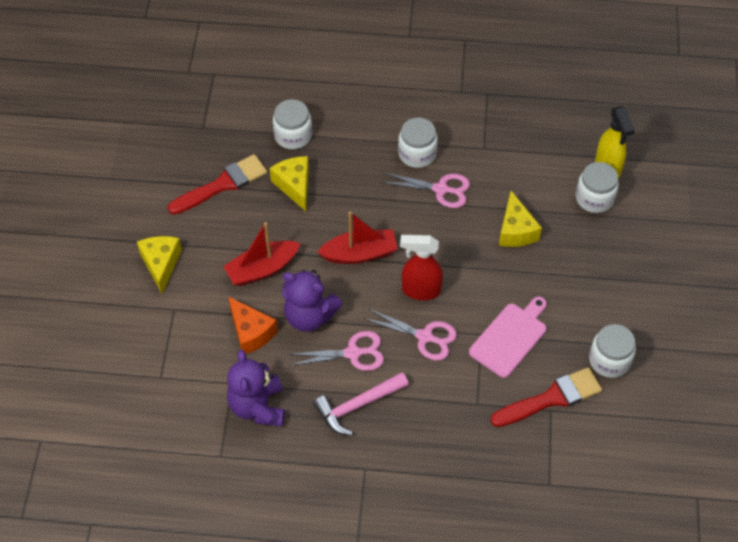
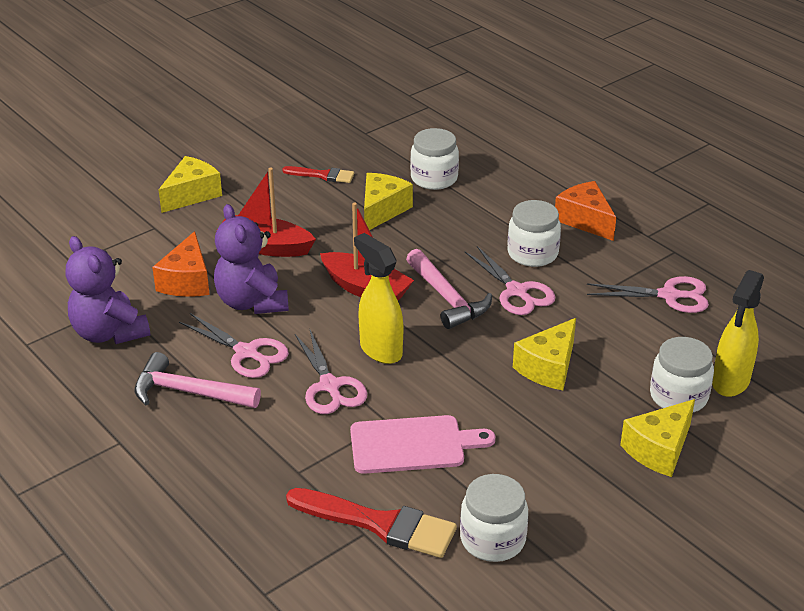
camera: 45 degrees right, 20 degrees down
red brush [168,154,267,215] -> red brush [282,166,354,183], size x0.57
purple teddy bear [227,349,285,426] -> purple teddy bear turned 75 degrees counterclockwise [66,236,150,344]
red spray bottle [400,235,443,300] -> yellow spray bottle [354,233,403,364]
none -> pink hammer [406,249,492,329]
none -> orange cheese [555,181,616,241]
none -> pink scissors [587,276,709,313]
none -> yellow cheese [620,399,695,477]

